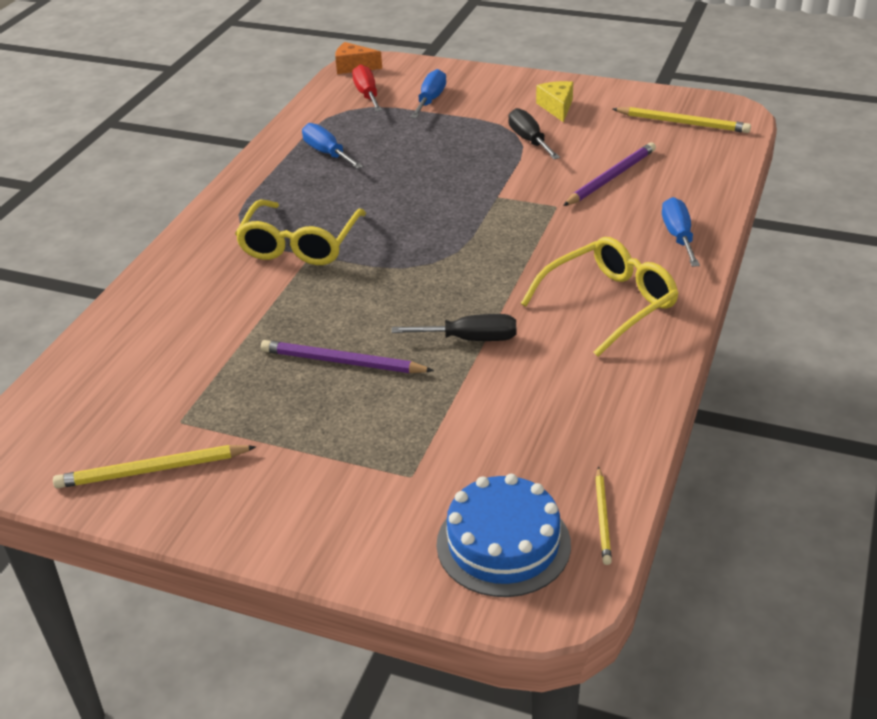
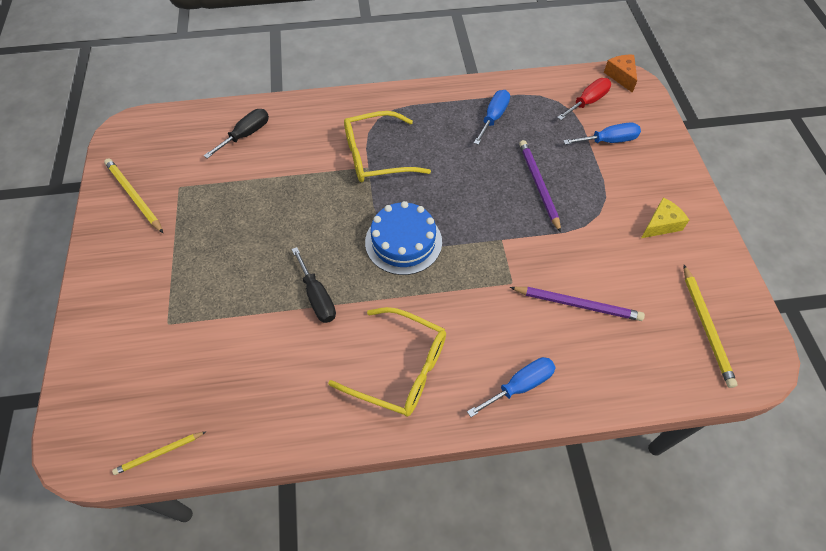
camera: 60 degrees right, 20 degrees up
purple pencil [261,340,434,373] -> purple pencil moved to [519,140,561,233]
blue cake [437,474,571,597] -> blue cake moved to [365,201,442,275]
black screwdriver [508,108,560,159] -> black screwdriver moved to [204,109,269,159]

